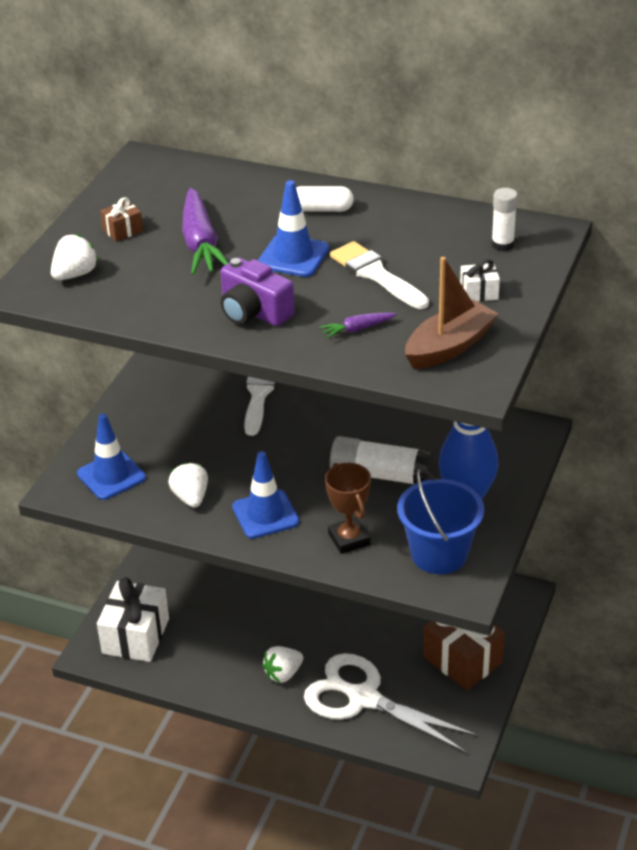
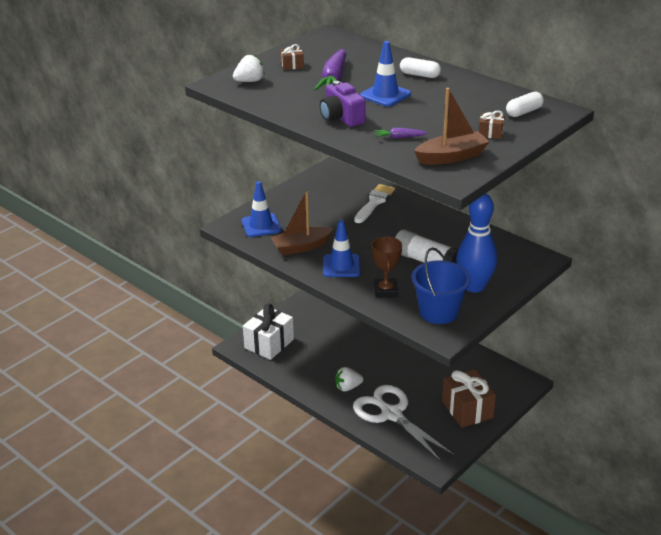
camera: 20 degrees right, 5 degrees down
white strawberry [168,462,208,508] -> brown boat [271,191,333,255]
white brush [330,241,429,309] -> none
white gift [460,259,500,301] -> brown gift [479,111,505,139]
white glue stick [491,188,518,251] -> white capsule [506,92,544,117]

